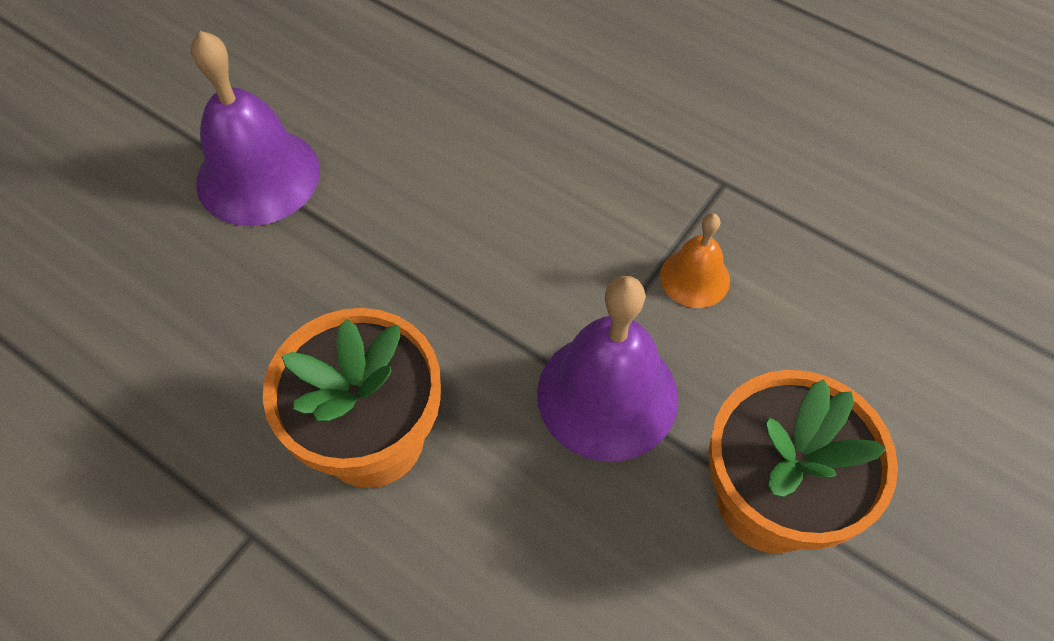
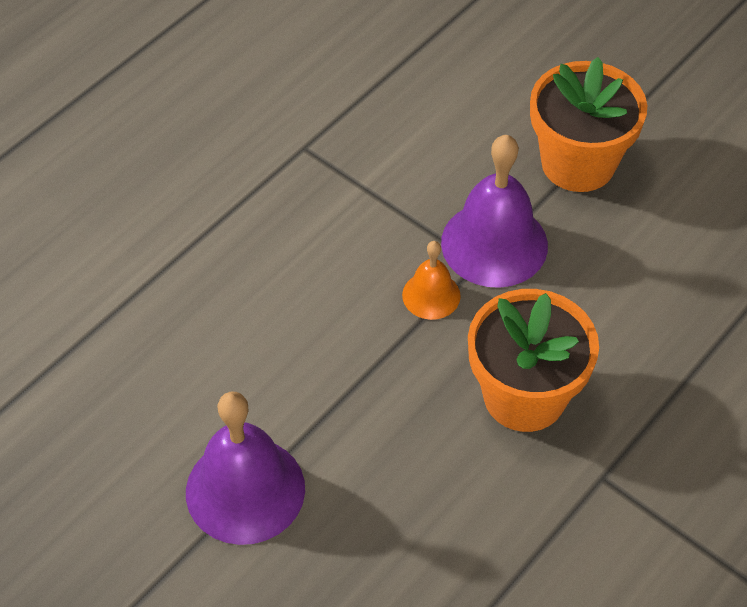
camera: 85 degrees left, 5 degrees down
orange bell [660,213,730,308] -> orange bell moved to [402,241,461,320]

